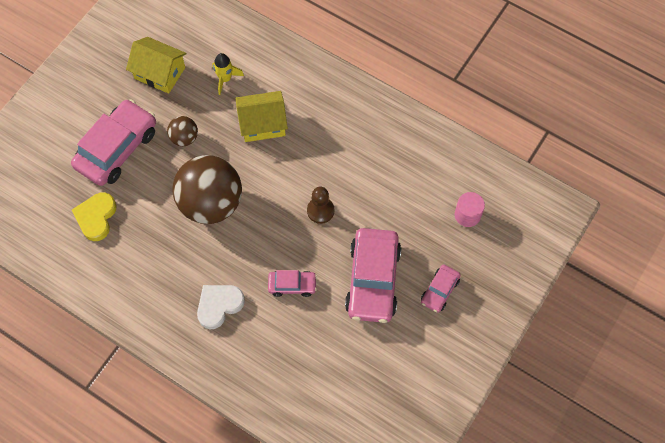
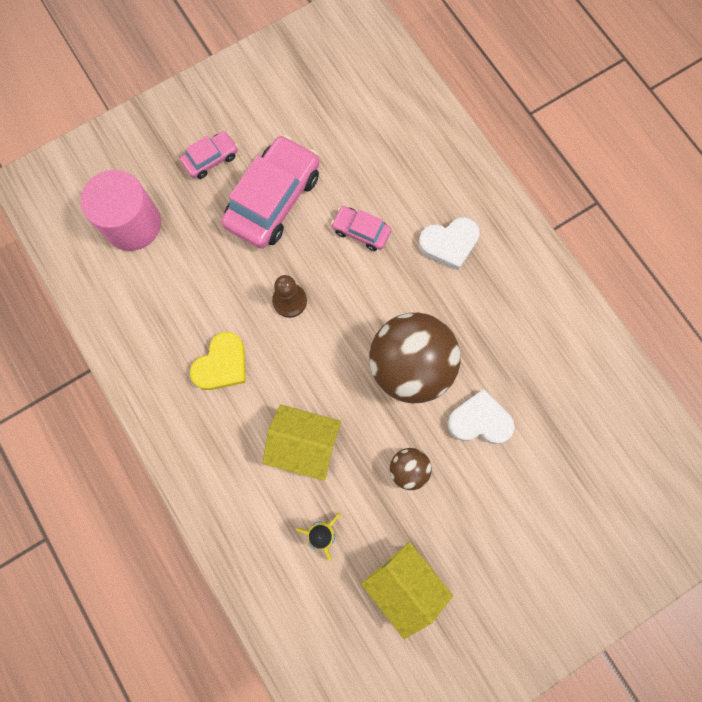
camera: 155 degrees left, 10 degrees up
pink car [71,99,156,186] -> none
yellow heart [72,193,117,241] -> yellow heart moved to [190,332,246,390]
pink cylinder [455,192,485,227] -> pink cylinder [81,170,161,251], size x1.81
none -> white heart [448,389,515,444]

